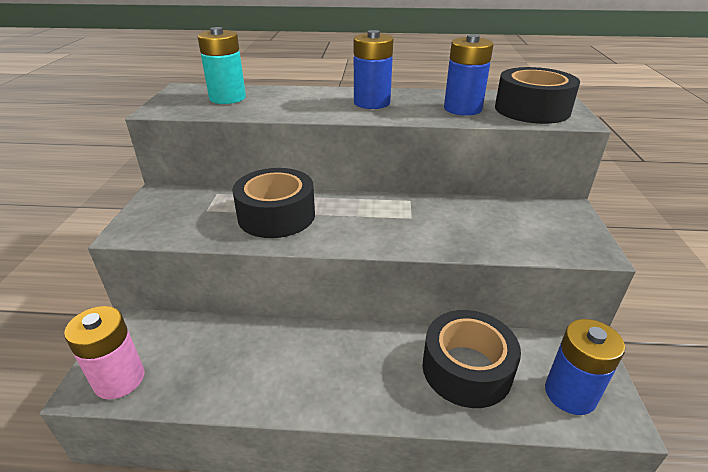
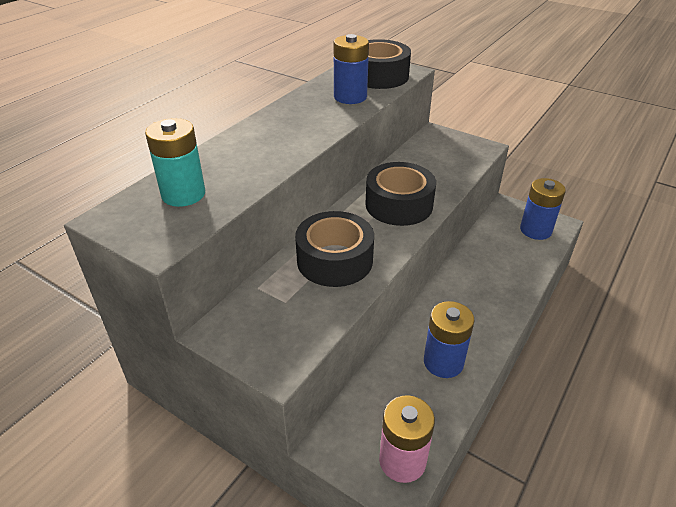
camera: 60 degrees left, 5 degrees up
blue battery [354,30,393,109] -> blue battery moved to [424,301,474,378]
black tape [423,310,521,408] -> black tape moved to [365,162,436,226]

